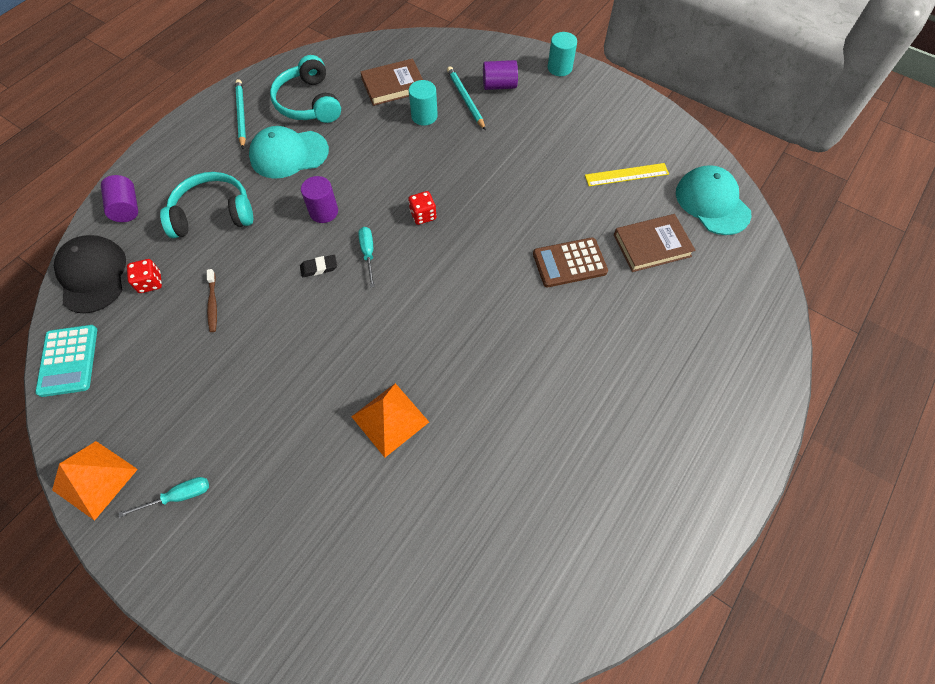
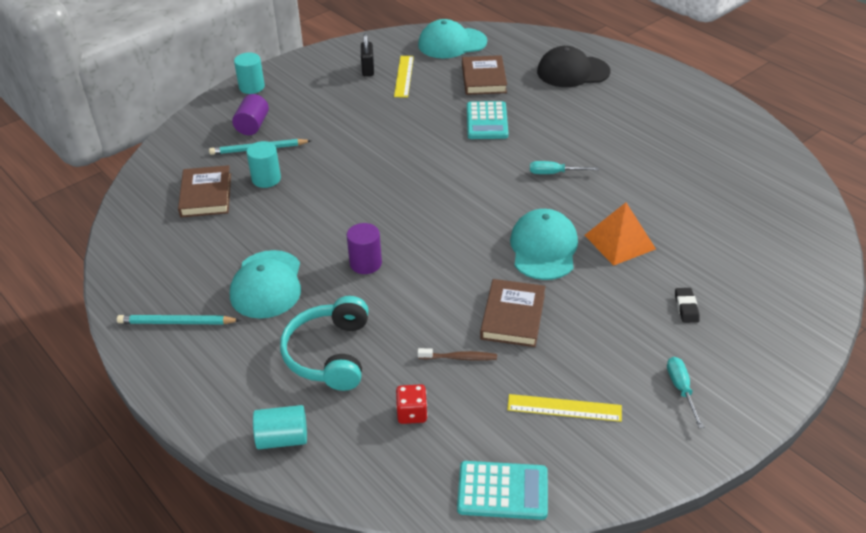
camera: 75 degrees left, 20 degrees down
orange pyramid [52,441,138,521] -> none
black cap [54,235,126,314] -> black cap moved to [537,46,611,87]
purple cylinder [101,175,138,222] -> turquoise cylinder [253,405,307,449]
turquoise headphones [270,55,341,123] -> none
black eraser [300,255,337,277] -> black eraser moved to [675,288,700,323]
turquoise screwdriver [358,227,375,288] -> turquoise screwdriver moved to [530,161,599,174]
red dice [408,191,436,225] -> none
brown calculator [533,237,608,287] -> turquoise calculator [467,101,508,139]
none -> black padlock [361,33,374,76]
none -> brown book [480,279,546,347]
none -> yellow ruler [507,394,622,422]
none -> turquoise cap [510,209,578,280]

